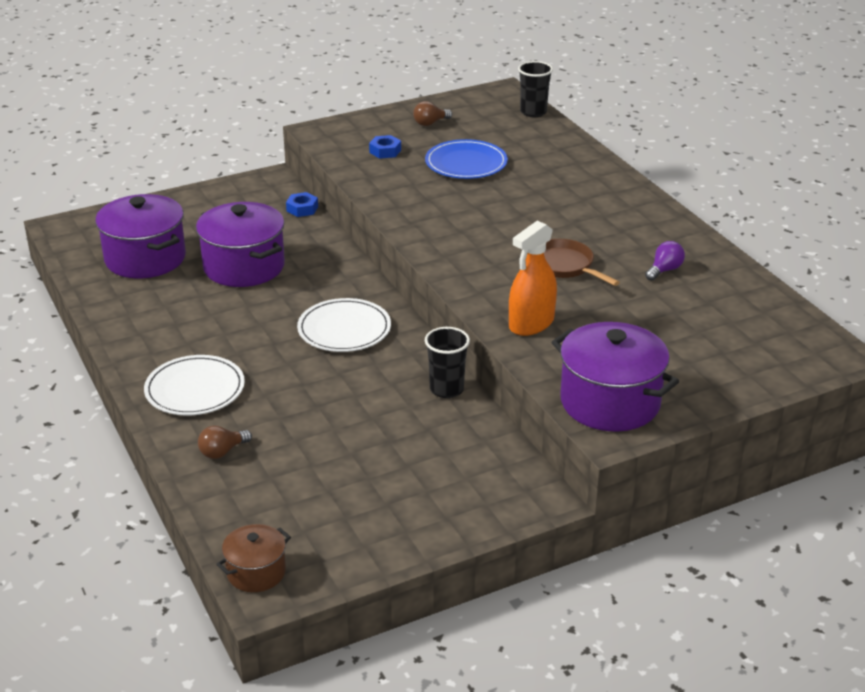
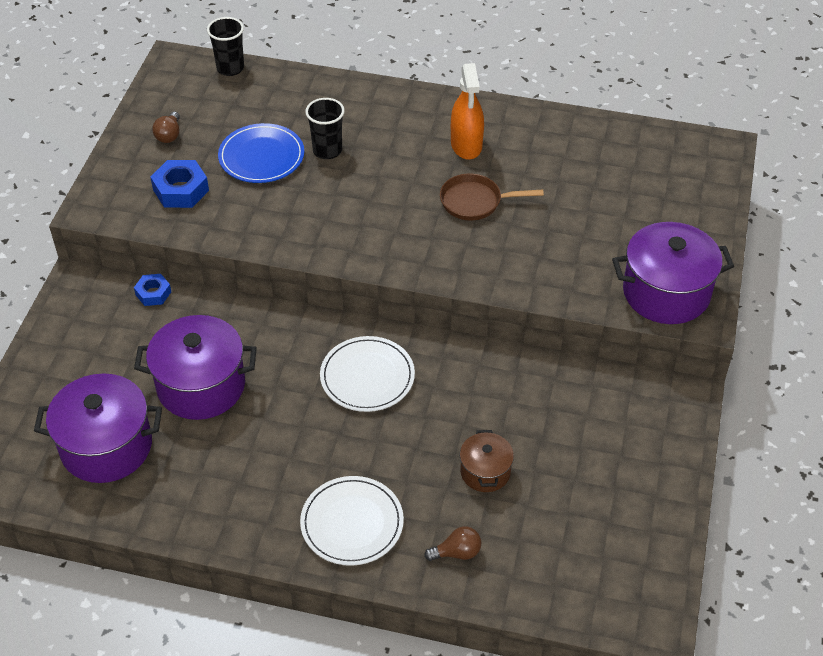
camera: 50 degrees left, 15 degrees up
brown light bulb [198,426,252,459] -> brown light bulb turned 105 degrees counterclockwise [424,526,481,561]
brown pot [216,524,291,592] -> brown pot moved to [460,430,514,492]
blue nut [369,135,401,159] -> blue nut [150,160,209,208], size x1.61
black cup [425,327,470,398] -> black cup moved to [305,98,345,159]
orange spray bottle [509,221,557,336] -> orange spray bottle moved to [451,63,484,160]
purple light bulb [645,241,685,281] -> none

